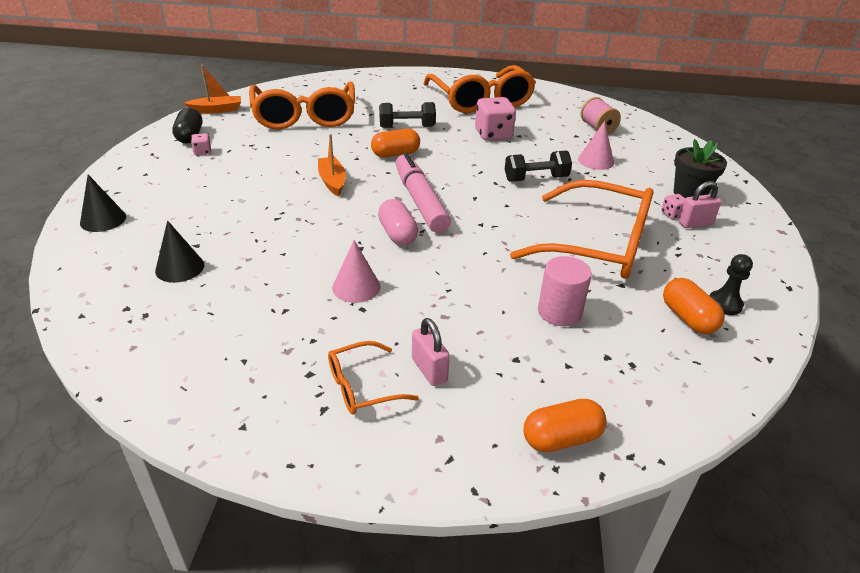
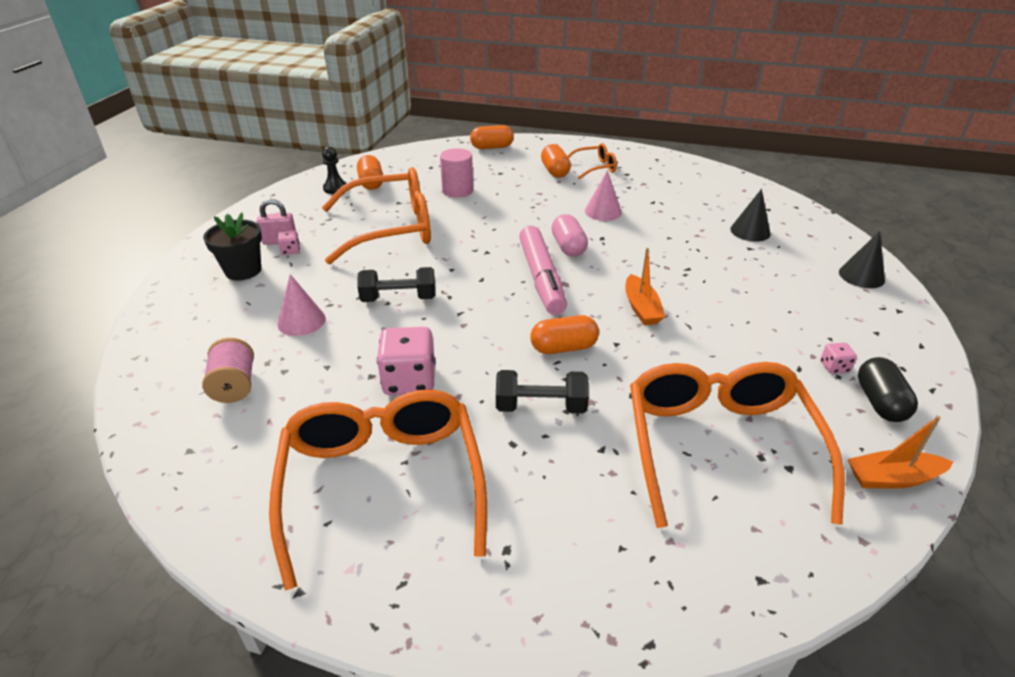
camera: 170 degrees left, 0 degrees up
pink padlock [412,318,450,386] -> orange capsule [541,144,571,178]
orange glasses [510,180,653,279] -> orange glasses turned 135 degrees clockwise [322,167,431,264]

